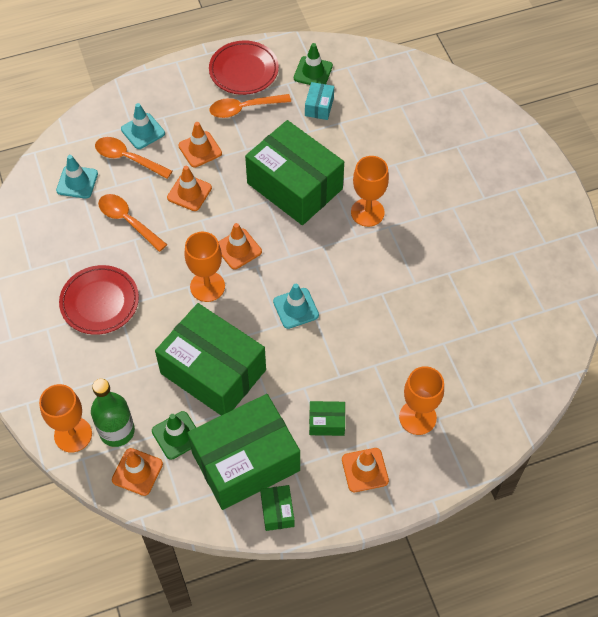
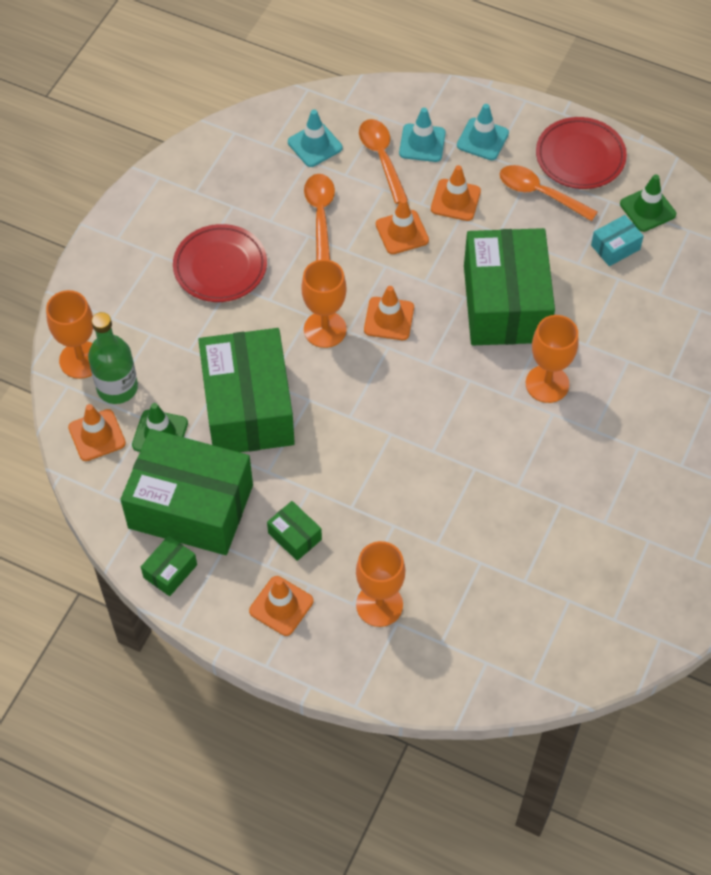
camera: 45 degrees right, 0 degrees up
turquoise traffic cone [273,284,319,329] -> turquoise traffic cone moved to [457,104,509,160]

